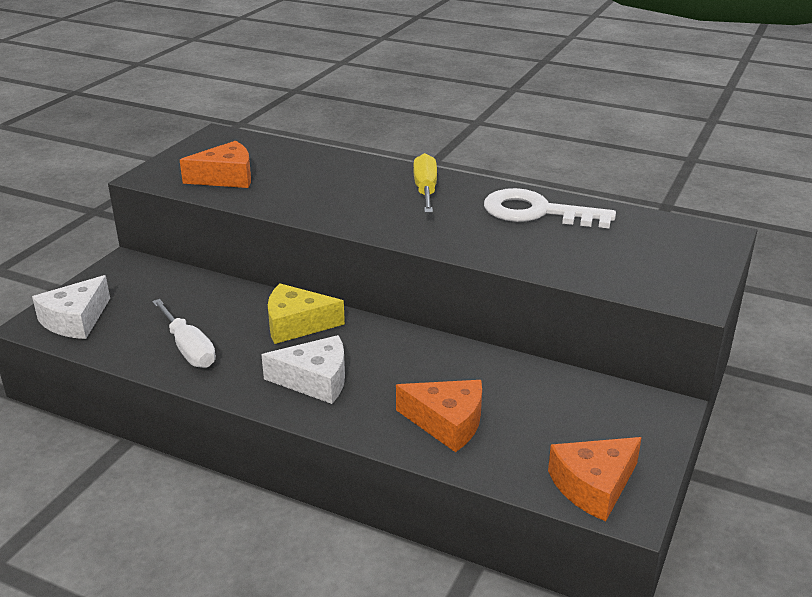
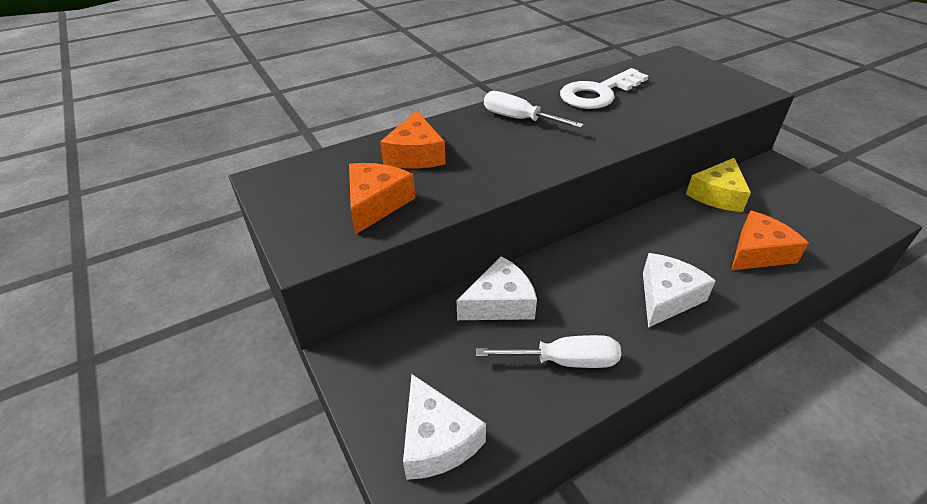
camera: 55 degrees left, 10 degrees up
yellow cheese [268,284,345,344] -> yellow cheese moved to [686,158,751,212]
yellow screwdriver [414,153,437,213] -> white screwdriver [484,91,583,128]
orange cheese [548,437,642,521] -> orange cheese moved to [380,111,446,168]
none -> white cheese [456,256,537,320]

